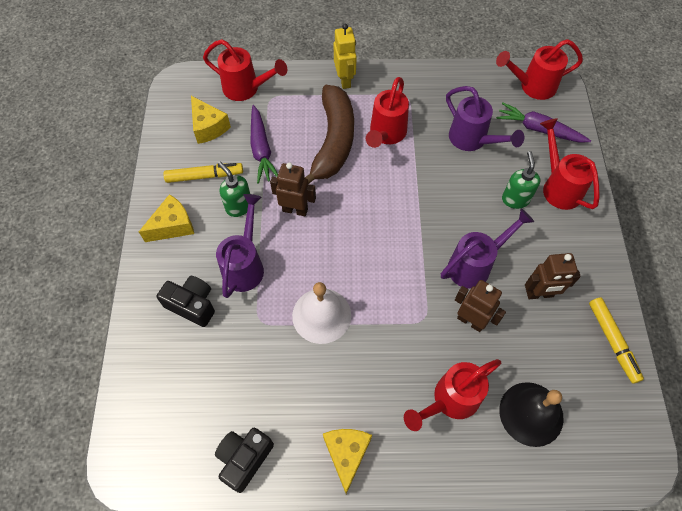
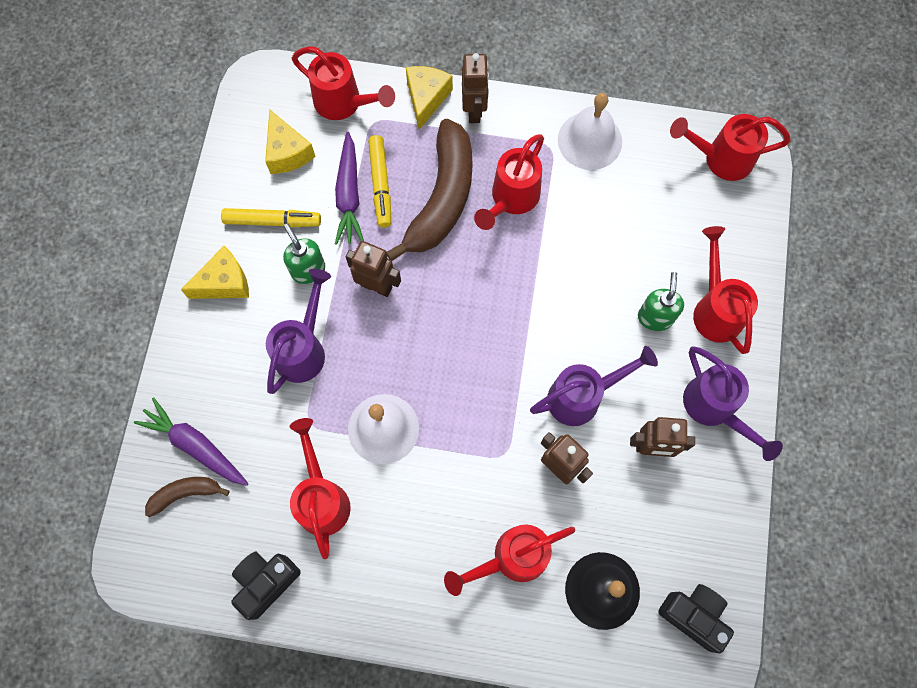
camera: 10 degrees right, 10 degrees up
black camera [156,276,215,327] -> black camera moved to [658,584,734,653]
yellow cheese [323,429,372,494] -> yellow cheese moved to [406,66,453,130]
yellow robot [334,24,357,89] -> brown robot [462,53,489,123]
purple watering can [446,86,524,151] -> purple watering can moved to [683,346,783,461]
purple carrot [496,102,591,143] -> purple carrot moved to [134,398,249,486]
yellow marker [589,298,644,384] -> yellow marker moved to [368,135,391,228]
none -> brown banana [145,477,230,517]
none -> red watering can [290,418,351,559]
none -> white bell [558,93,622,170]

